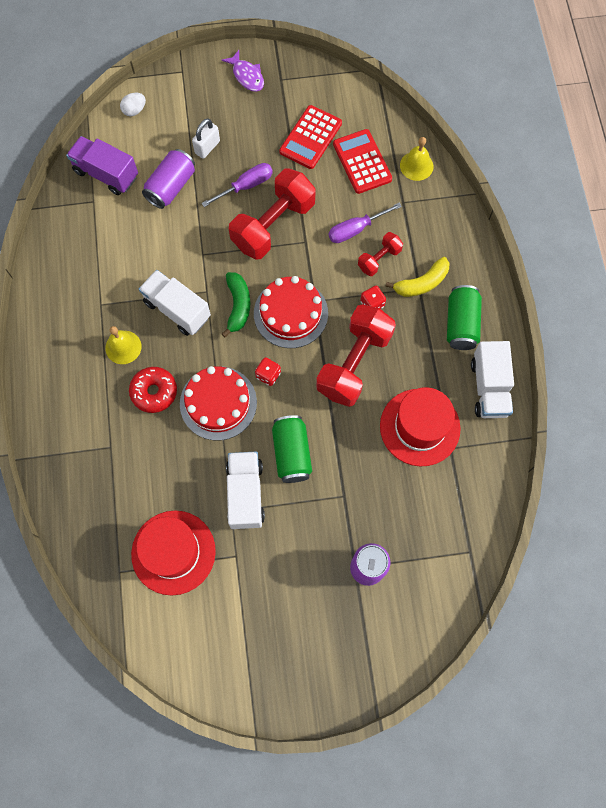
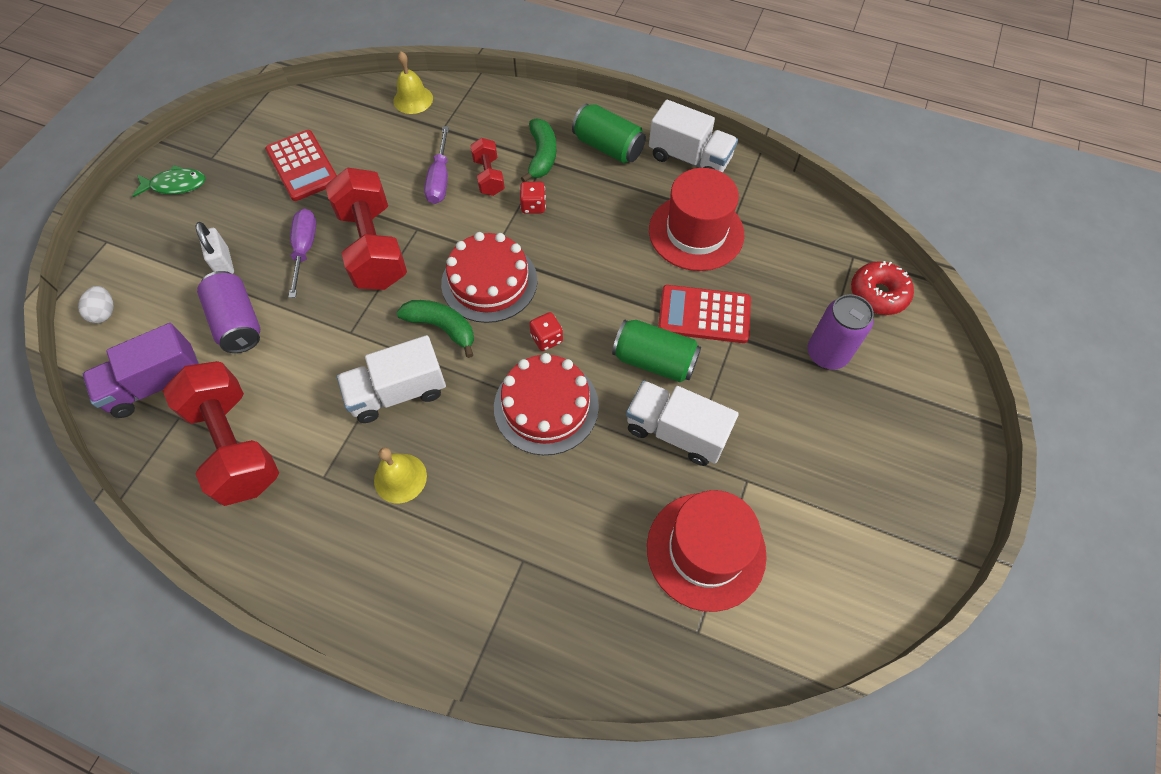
camera: 60 degrees left, 10 degrees down
red donut [129,367,177,413] -> red donut moved to [851,261,914,315]
purple fish [222,50,264,92] -> green fish [133,165,205,197]
red dumbbell [316,304,396,407] -> red dumbbell moved to [163,361,279,506]
red calculator [333,129,392,194] -> red calculator moved to [658,285,751,343]
yellow banana [385,257,449,297] -> green banana [521,118,556,182]

